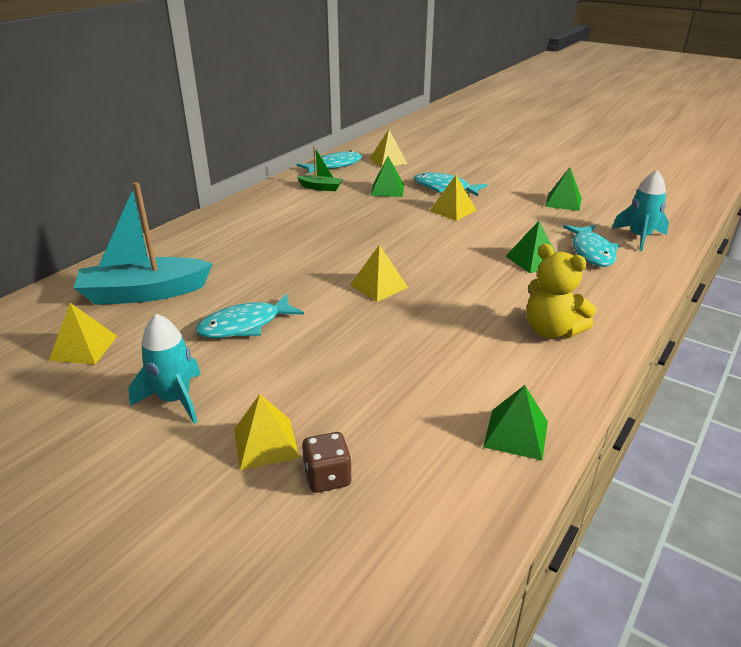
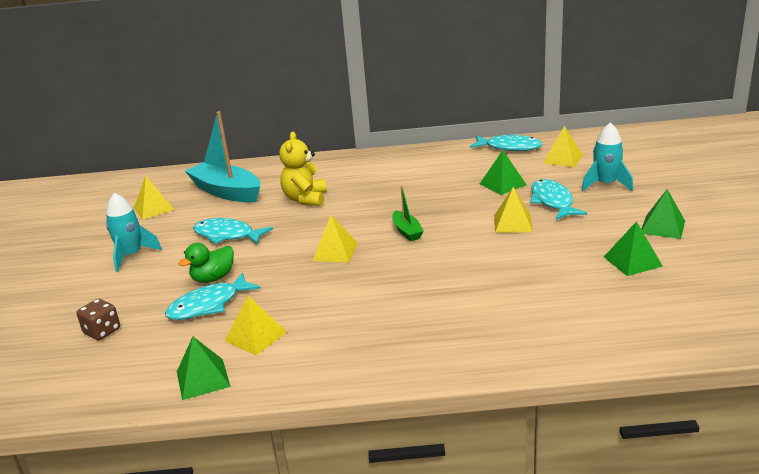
camera: 55 degrees right, 5 degrees down
yellow pyramid [234,394,299,470] -> yellow pyramid moved to [225,296,287,355]
green boat [297,147,343,191] -> green boat moved to [392,186,424,241]
green pyramid [505,221,555,273] -> green pyramid moved to [641,189,685,239]
yellow teddy bear [527,244,596,338] -> yellow teddy bear moved to [279,132,327,206]
turquoise fish [563,225,619,267] -> turquoise fish moved to [165,273,261,320]
turquoise rocket [612,170,669,251] -> turquoise rocket moved to [581,123,633,191]
none -> green duck [178,243,234,283]

